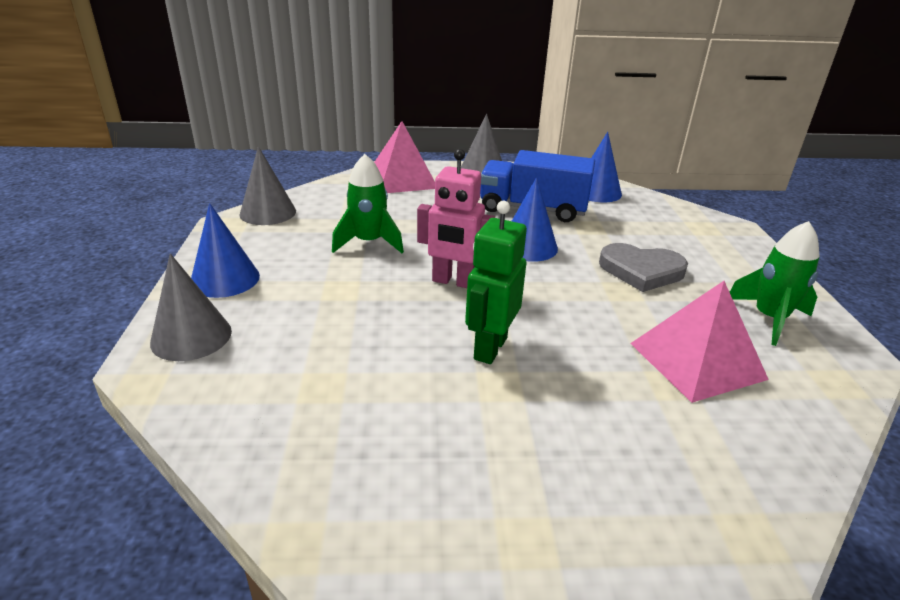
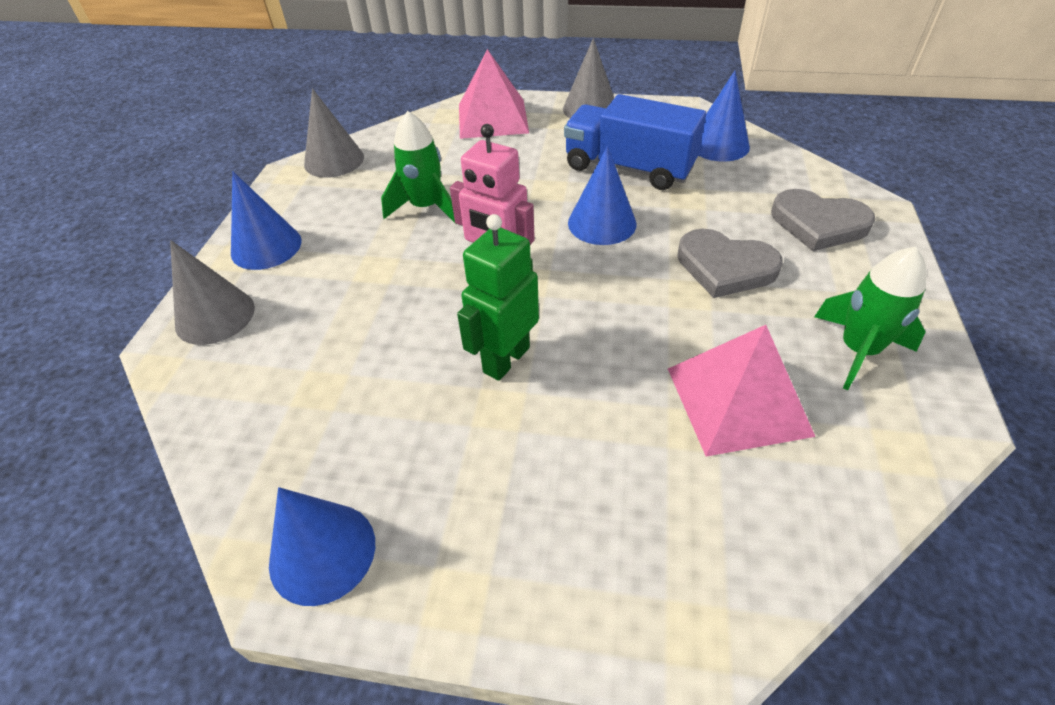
camera: 15 degrees right, 15 degrees up
none -> blue cone [269,487,375,606]
none -> grey heart [771,189,875,251]

